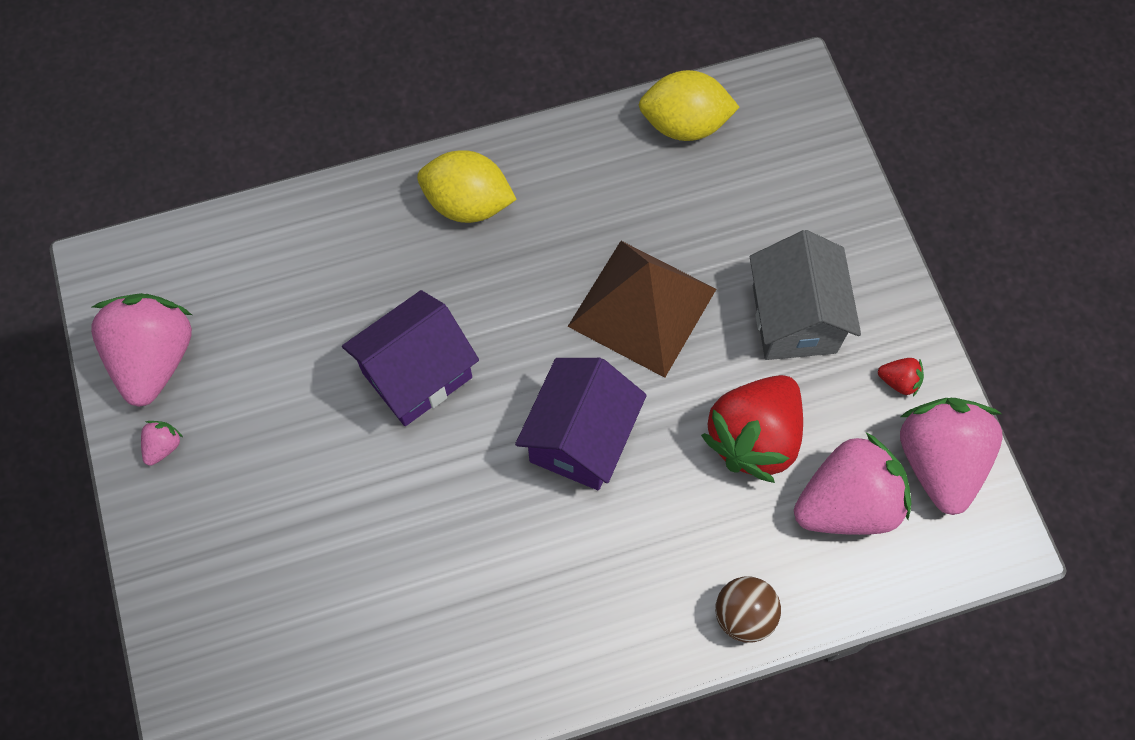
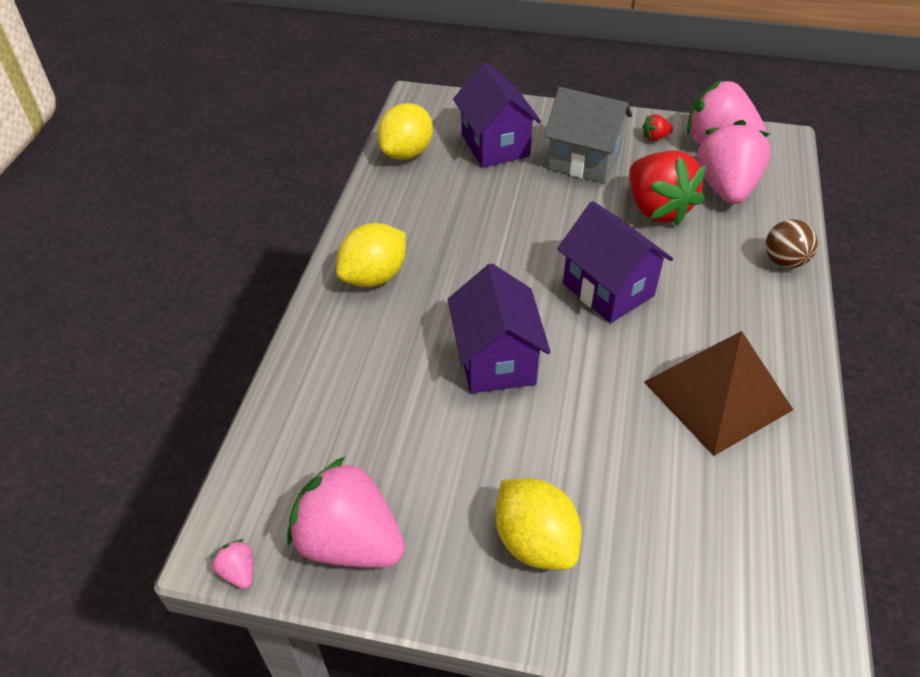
camera: 60 degrees left, 20 degrees down
pink strawberry [141,421,183,466] -> pink strawberry moved to [211,539,253,589]
brown pyramid [568,241,716,378] -> brown pyramid moved to [644,331,793,456]
red strawberry [878,358,924,396] -> red strawberry turned 150 degrees counterclockwise [642,114,673,141]
none -> purple house [453,63,541,168]
none -> yellow lemon [495,479,582,570]

